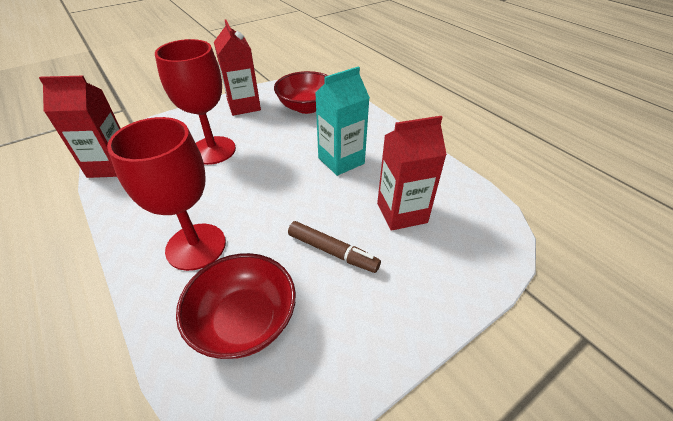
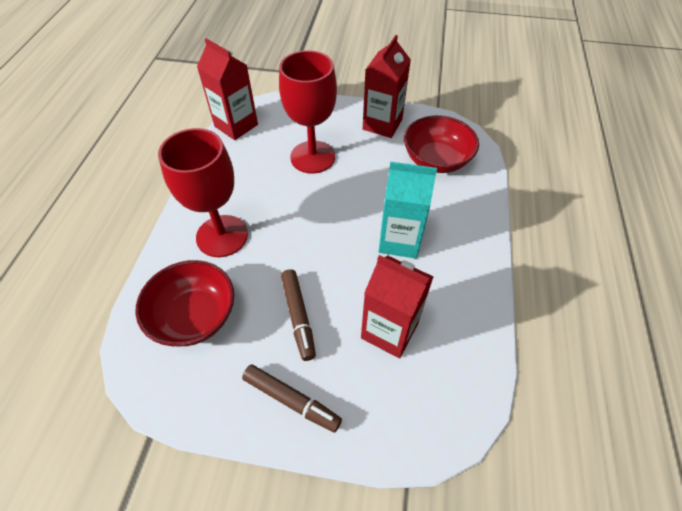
camera: 45 degrees right, 10 degrees up
none -> brown marker [242,364,342,432]

